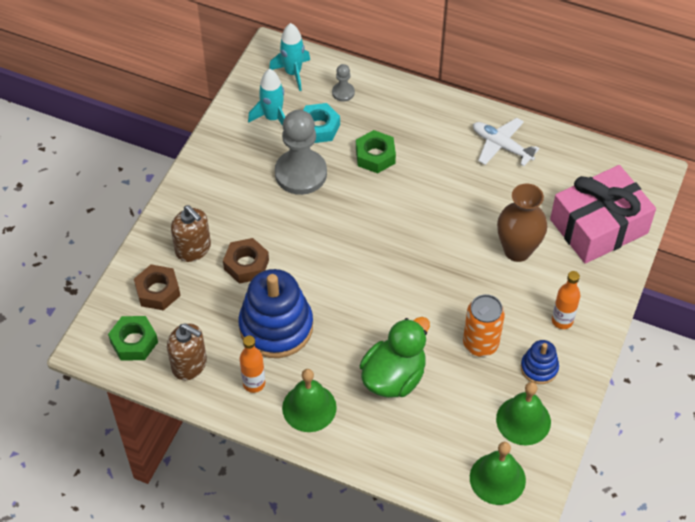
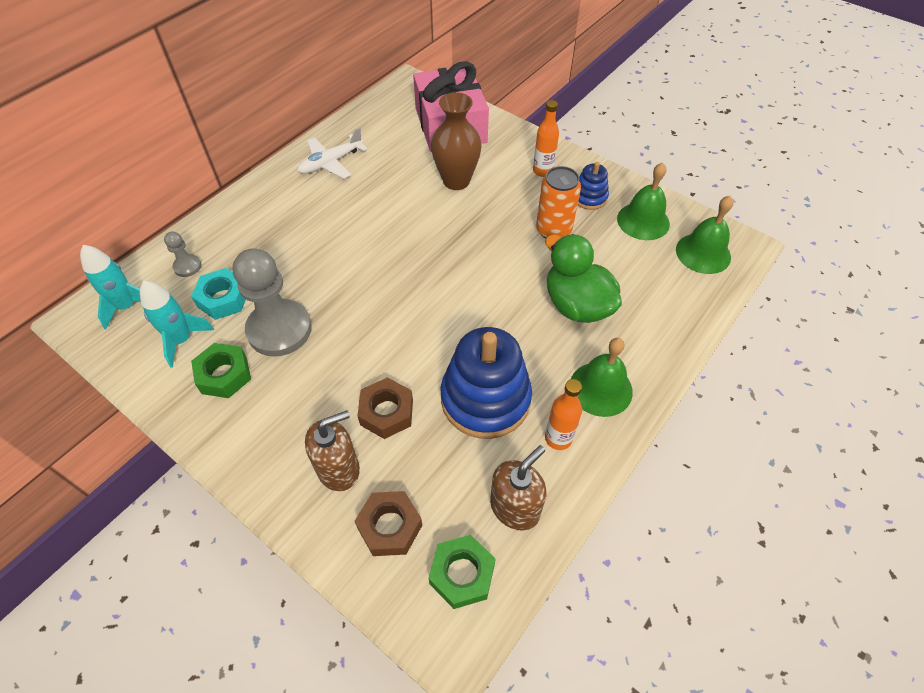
camera: 75 degrees left, 0 degrees up
green nut [356,130,396,173] -> green nut moved to [191,343,251,398]

